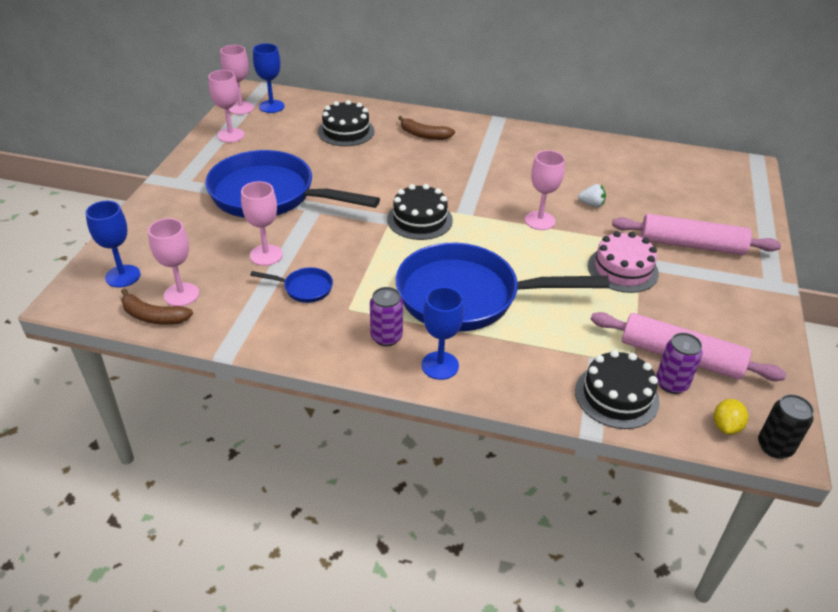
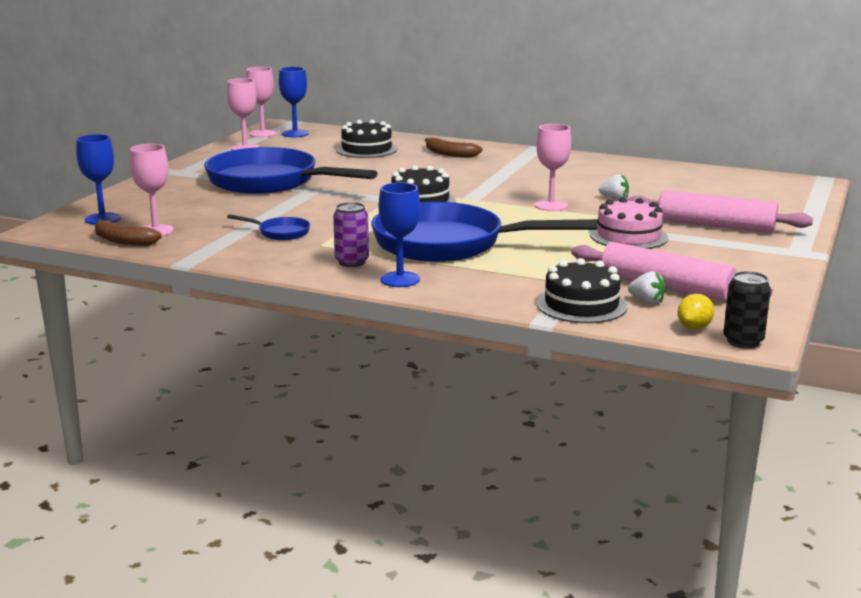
camera: 10 degrees right, 20 degrees down
pink goblet [241,181,283,266] -> none
purple can [656,333,702,394] -> white strawberry [628,271,666,304]

